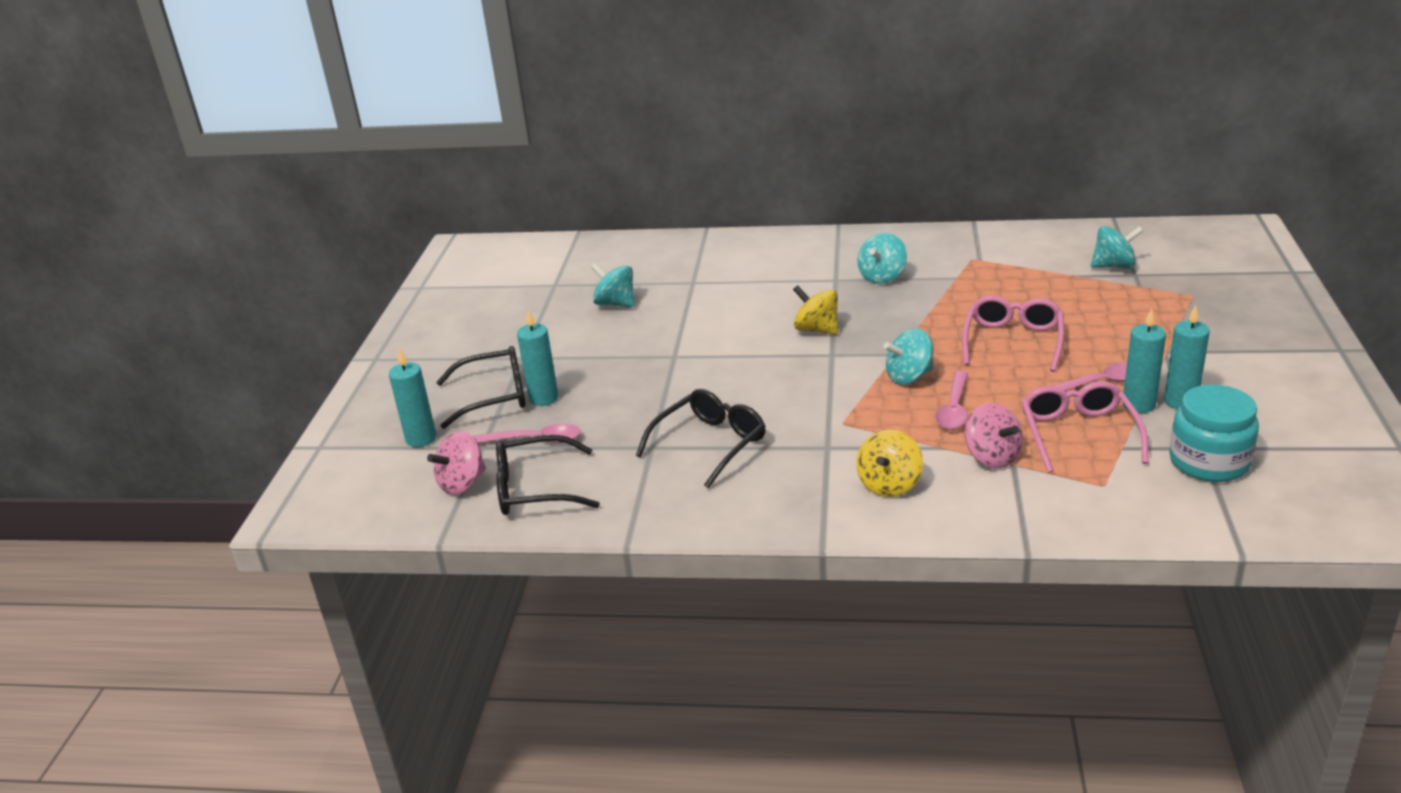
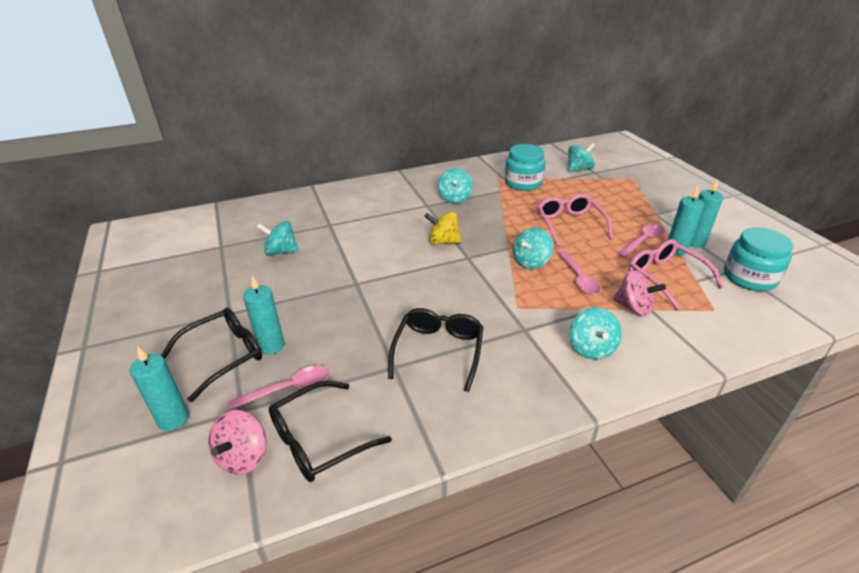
camera: 30 degrees left, 5 degrees up
yellow spinning top [857,429,923,497] -> turquoise spinning top [570,307,622,360]
none -> turquoise jar [505,144,545,191]

